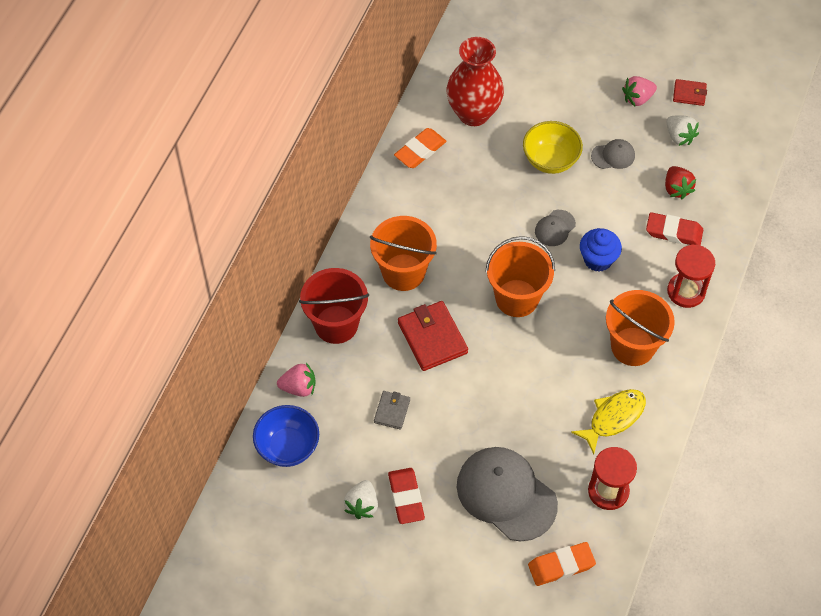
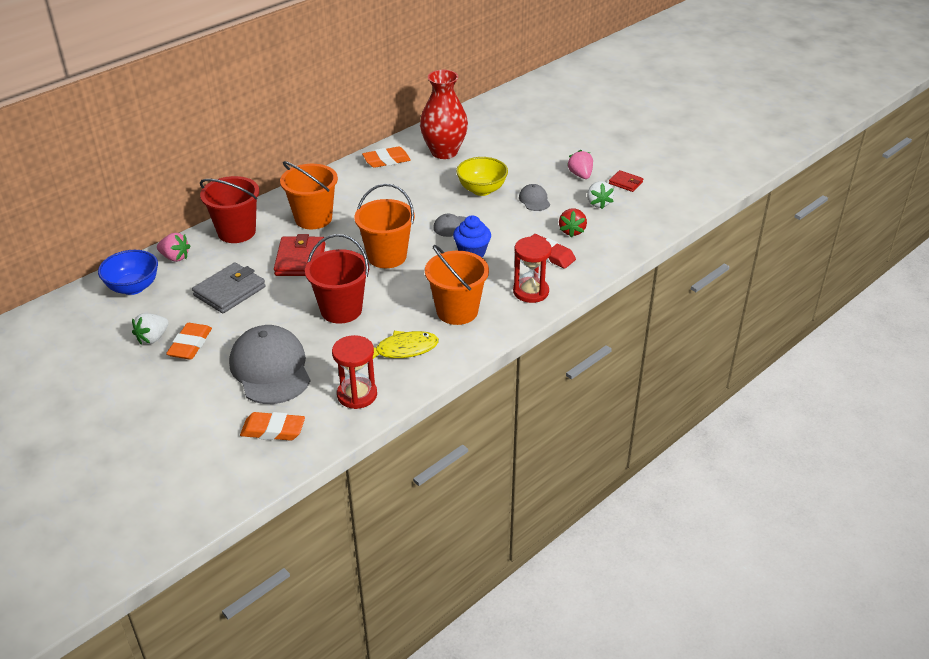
camera: 25 degrees right, 20 degrees down
grey wallet [374,391,410,430] -> grey wallet [192,263,266,313], size x1.80
red eraser [388,468,425,524] -> orange eraser [166,323,212,360]
grey cap [591,139,635,169] -> grey cap turned 120 degrees counterclockwise [519,184,550,211]
pink strawberry [622,76,657,106] -> pink strawberry turned 75 degrees clockwise [567,150,593,179]
none -> red bucket [305,234,369,324]

